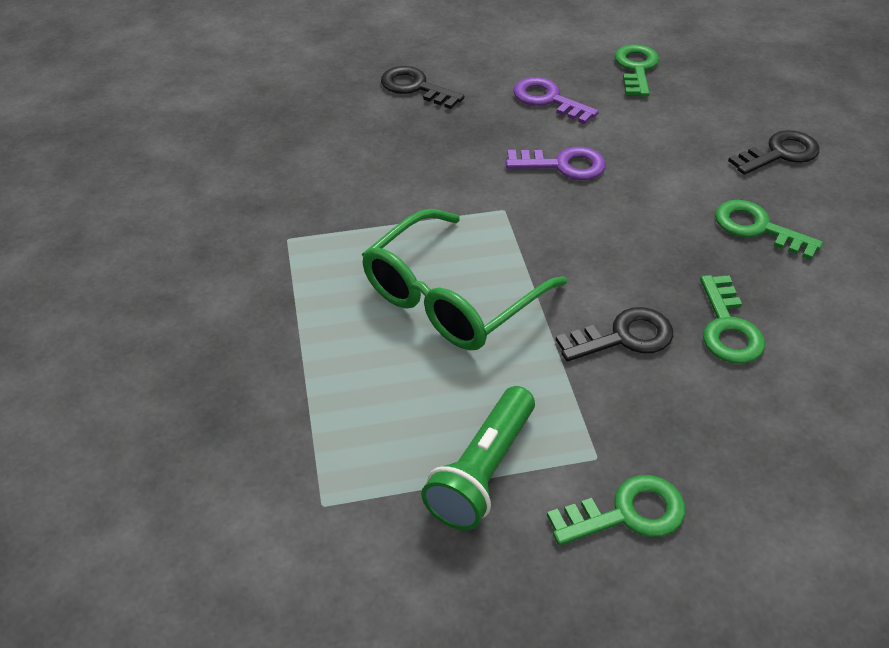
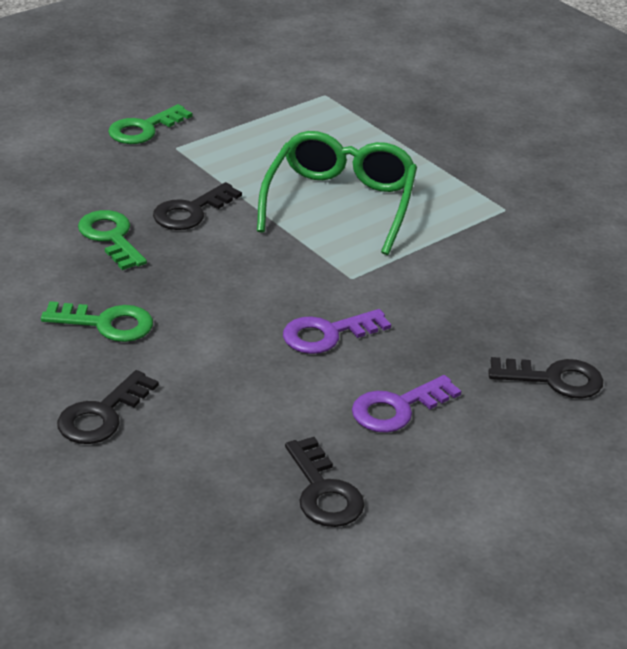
camera: 150 degrees right, 10 degrees down
green flashlight [421,386,535,530] -> none
purple key [514,77,599,124] -> purple key turned 135 degrees clockwise [352,375,461,433]
green key [614,44,659,96] -> black key [285,437,364,527]

